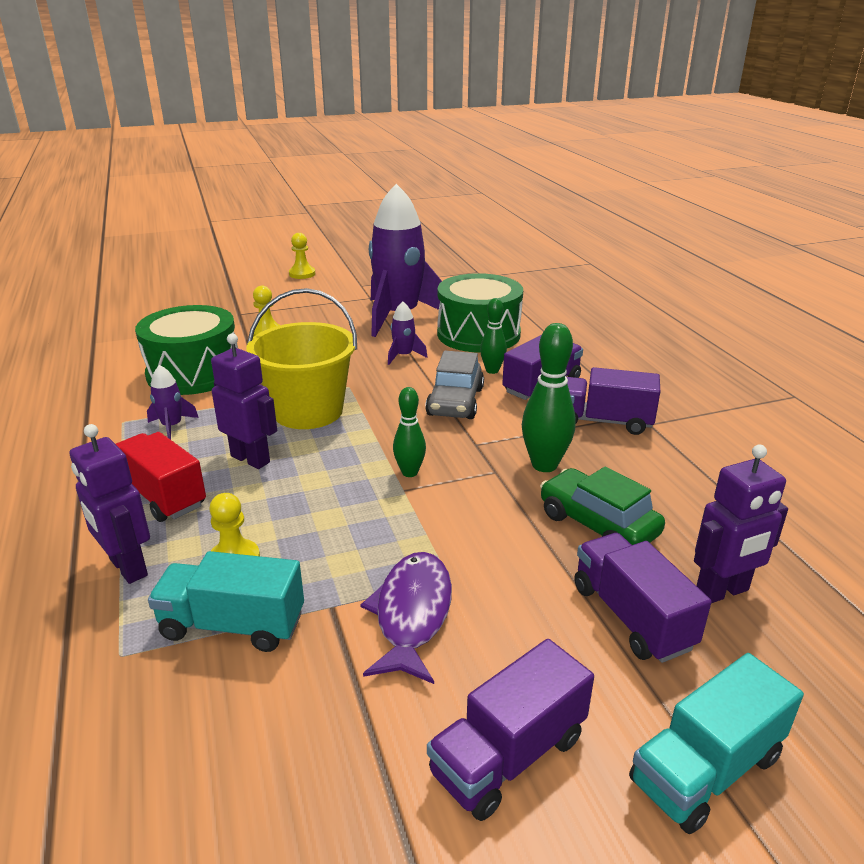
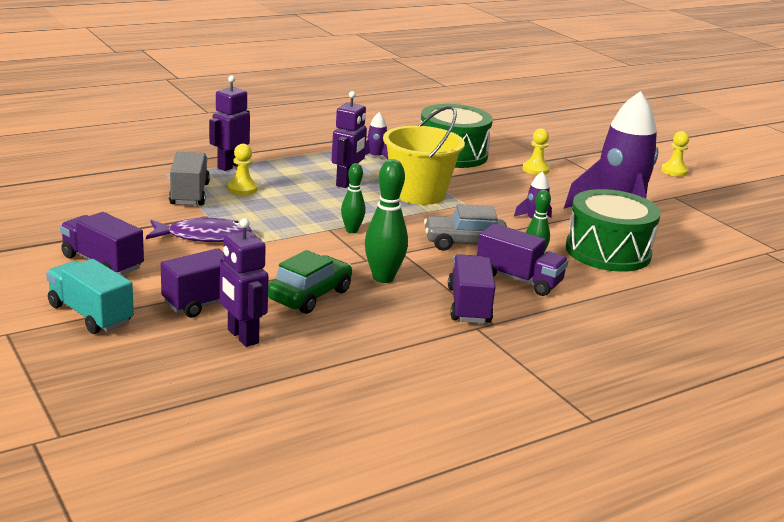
camera: 75 degrees right, 5 degrees down
red truck [116,432,206,522] -> none
turquoise truck [148,551,304,652] -> grey truck [169,152,210,205]

